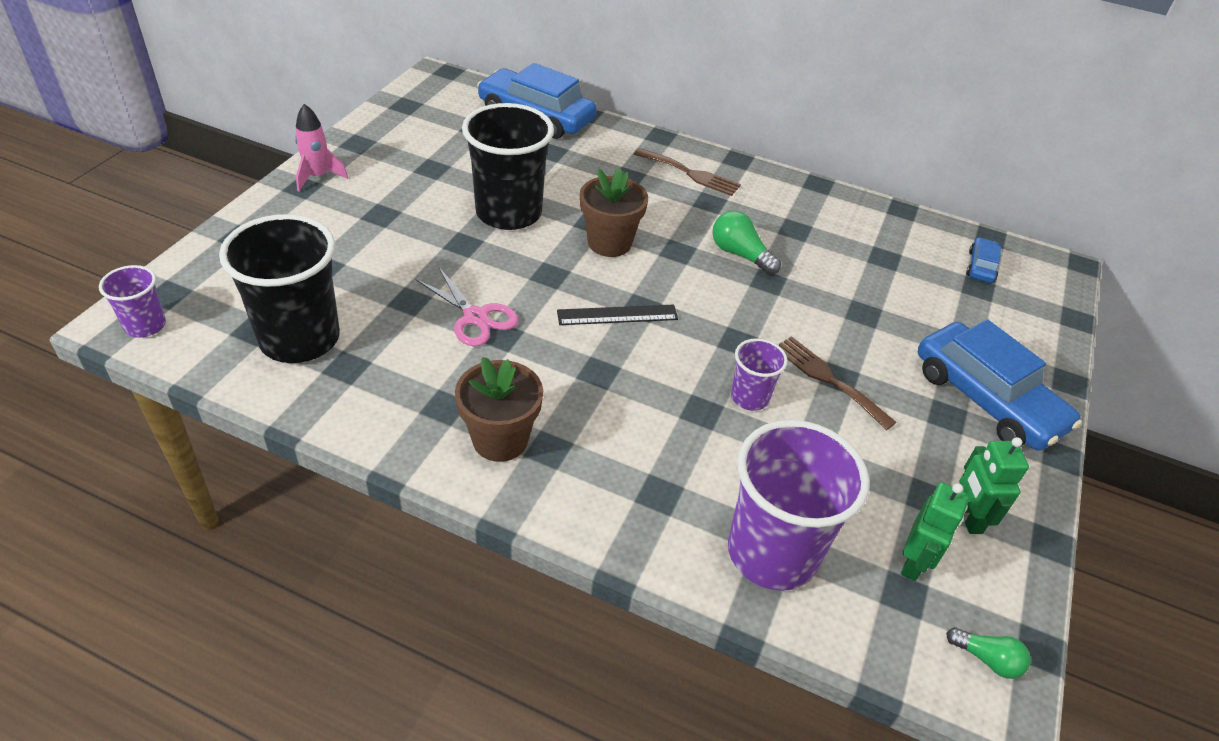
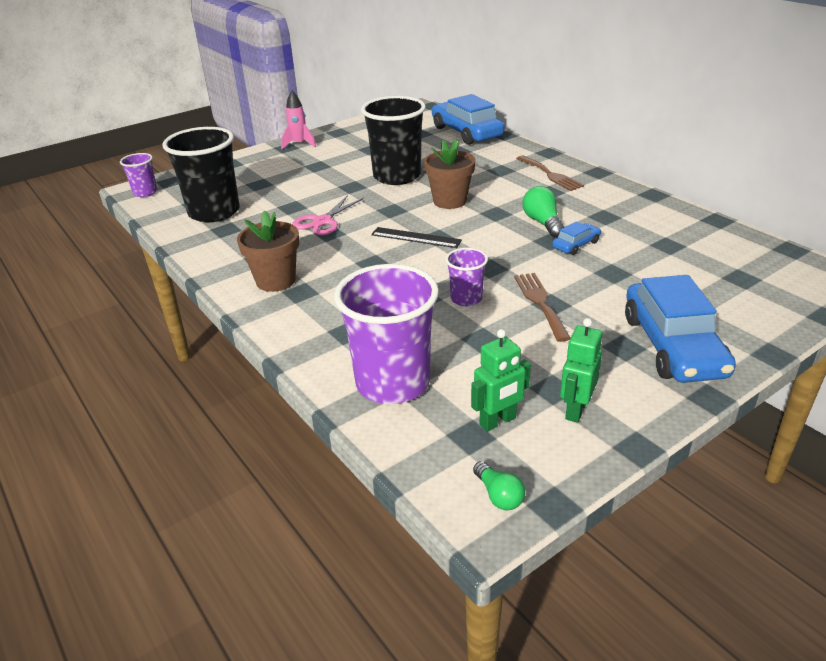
camera: 35 degrees right, 10 degrees down
pink scissors [415,267,519,346] -> pink scissors turned 45 degrees clockwise [292,195,364,235]
blue car [966,237,1001,283] -> blue car moved to [552,222,601,255]

